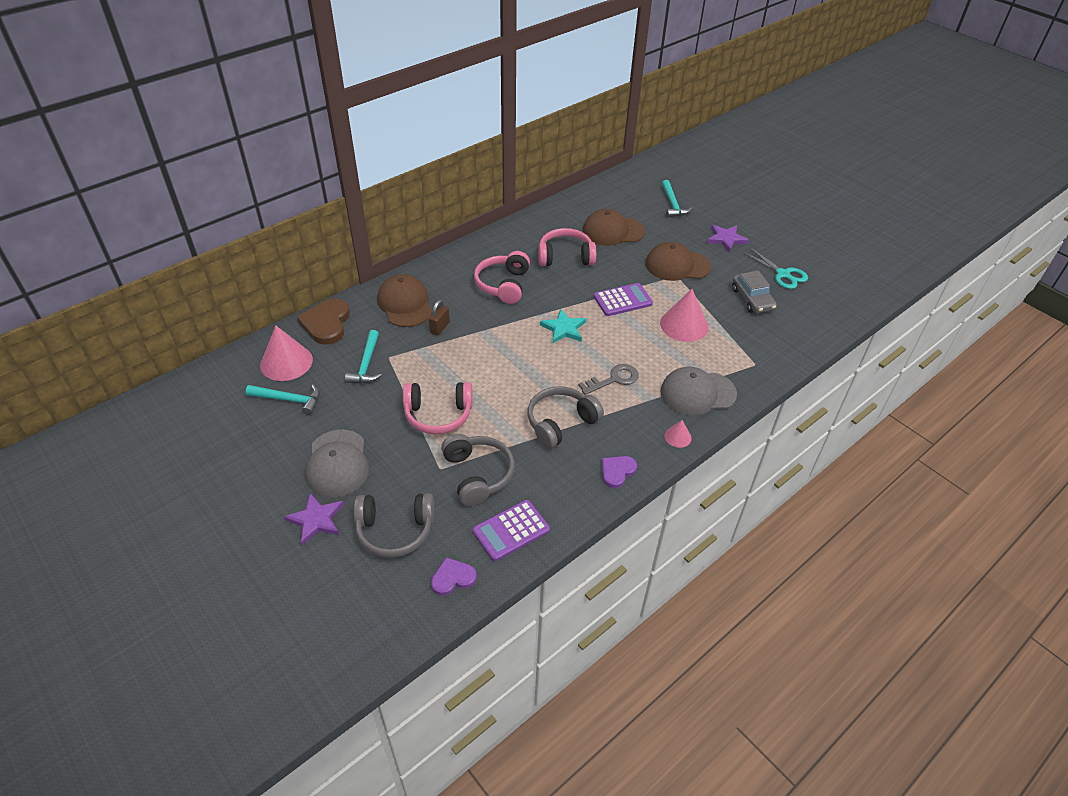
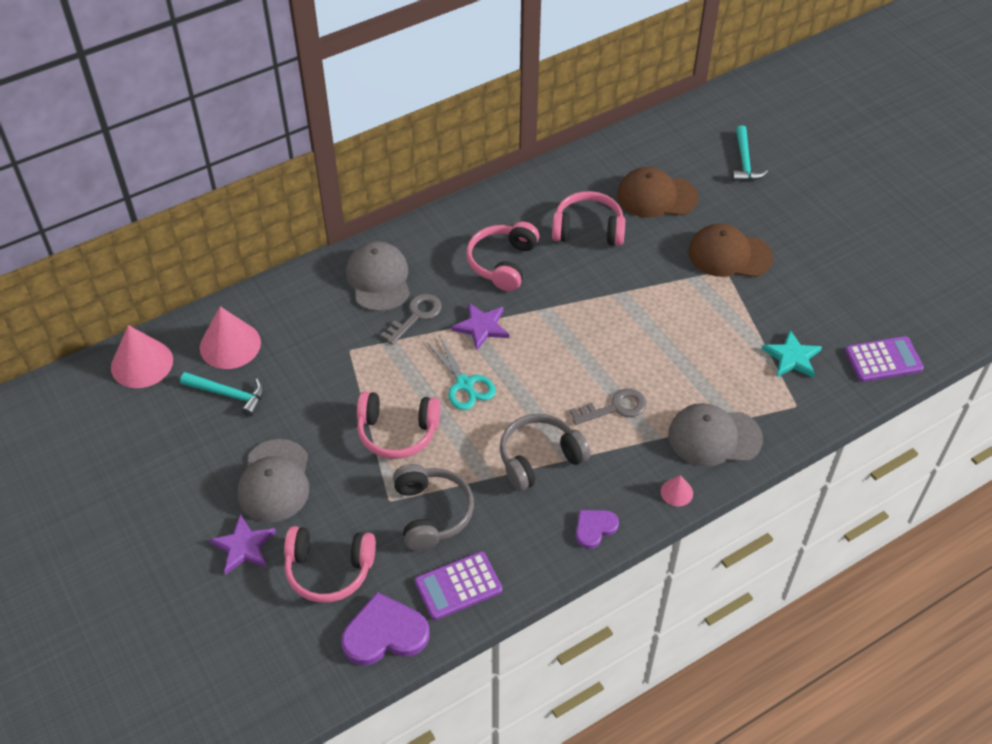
camera: 10 degrees right, 5 degrees up
brown heart [297,298,350,345] -> none
turquoise hammer [345,330,382,384] -> none
grey headphones [354,493,434,558] -> pink headphones [284,526,376,603]
brown cap [377,274,432,327] -> grey cap [346,241,410,311]
brown padlock [429,300,450,335] -> grey key [380,294,442,345]
purple heart [431,557,477,596] -> purple heart [341,592,429,665], size x1.70
turquoise star [540,309,586,344] -> turquoise star moved to [762,330,822,378]
purple calculator [594,283,653,316] -> purple calculator moved to [845,336,924,382]
pink cone [660,289,709,342] -> pink cone moved to [111,325,173,388]
purple star [707,225,749,253] -> purple star moved to [451,302,509,350]
grey car [732,271,777,313] -> none
turquoise scissors [743,247,808,289] -> turquoise scissors moved to [426,335,496,410]

